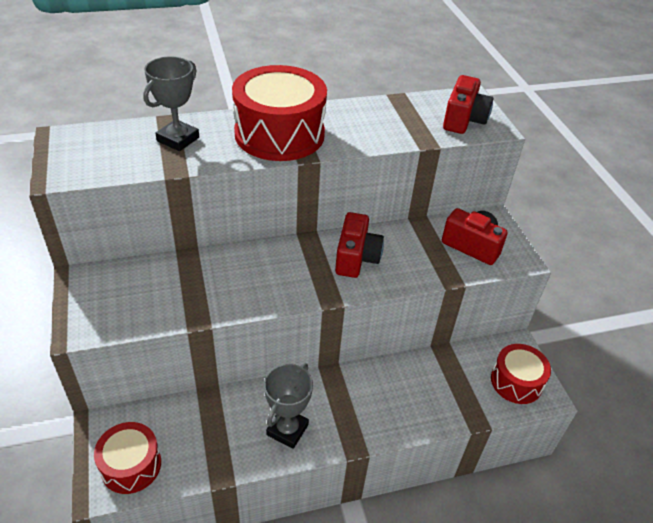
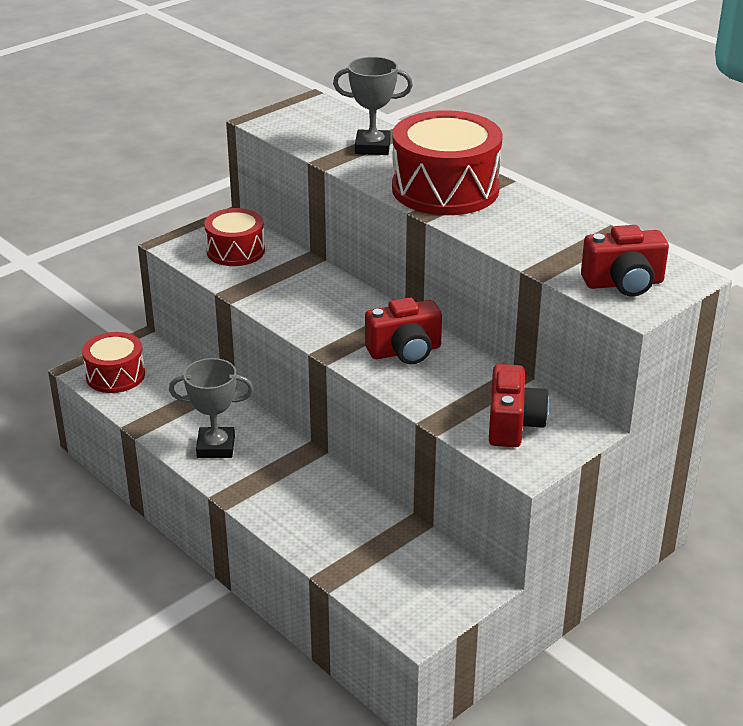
camera: 65 degrees right, 10 degrees down
red drum [491,344,551,404] -> red drum moved to [204,208,265,266]

